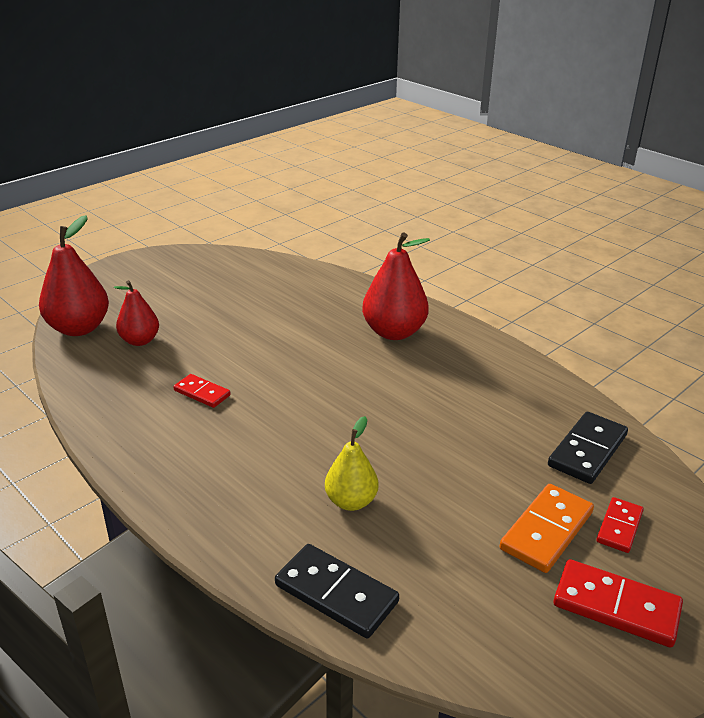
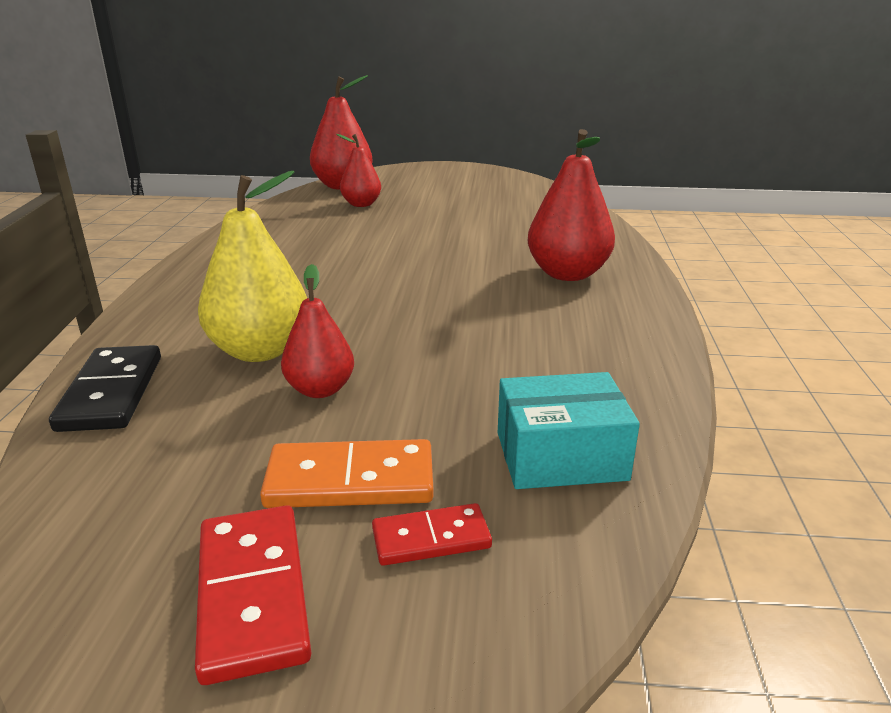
camera: 50 degrees right, 5 degrees down
red domino [174,374,231,408] -> none
yellow pear [325,416,378,511] -> yellow pear [198,171,307,362], size x1.62
black domino [548,412,628,484] -> turquoise box [498,372,640,489]
none -> red pear [281,264,354,398]

